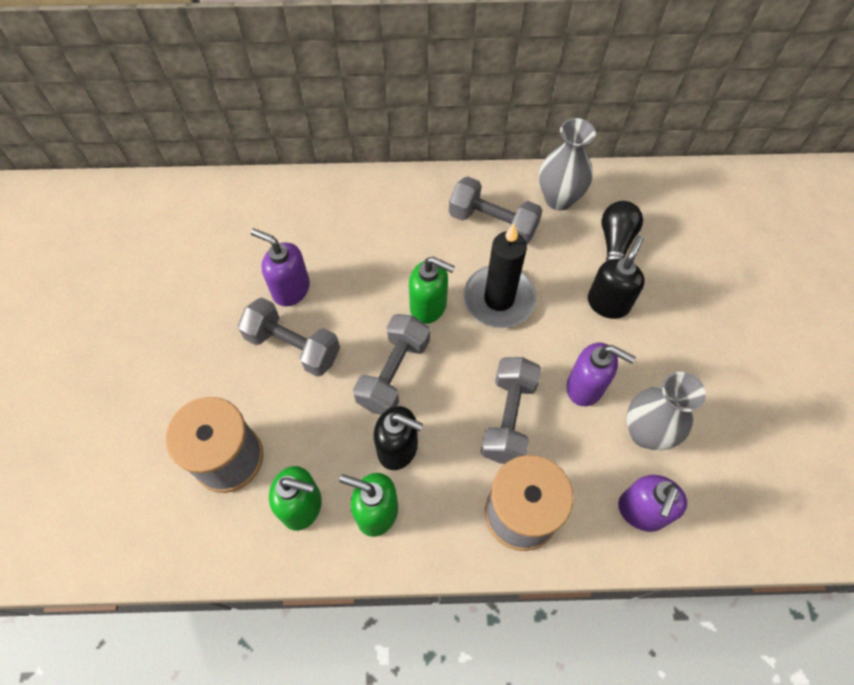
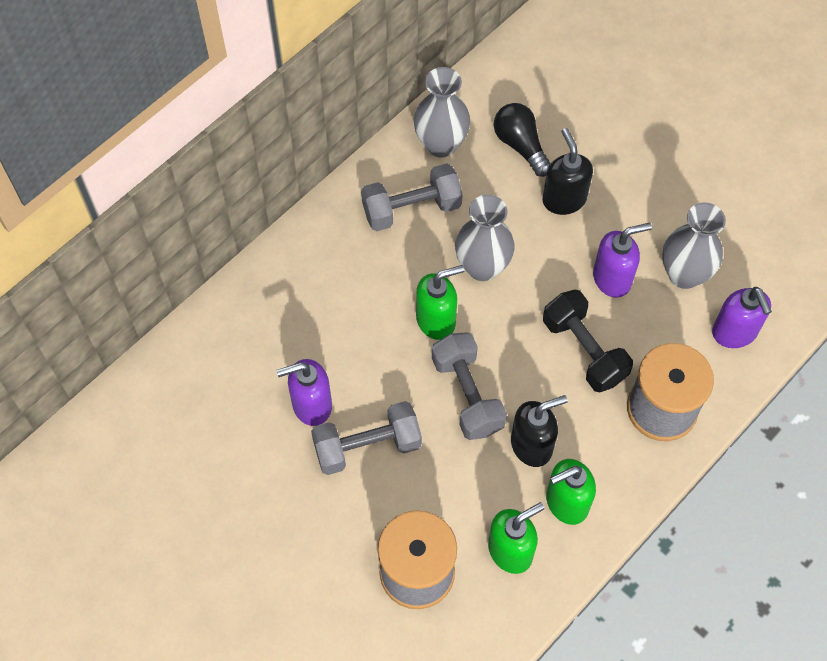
camera: 45 degrees left, 0 degrees up
black candle [464,224,536,328] -> grey vase [455,195,514,281]
grey dumbbell [481,357,541,464] -> black dumbbell [543,290,633,392]

